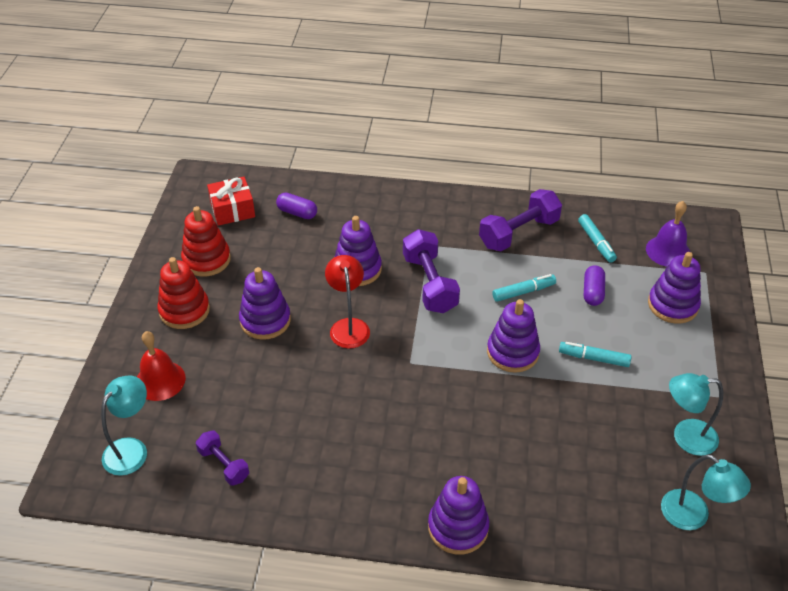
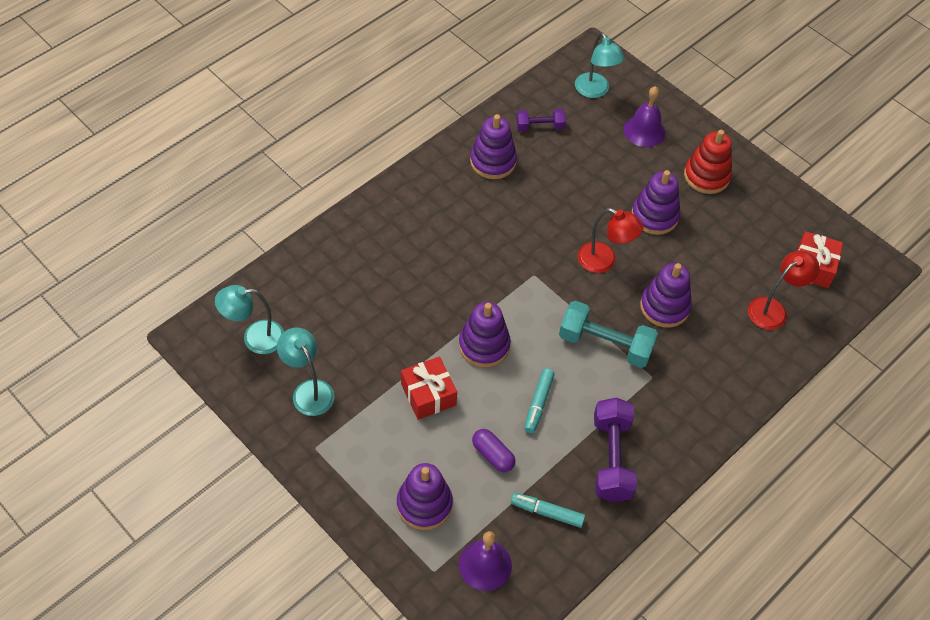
camera: 125 degrees right, 10 degrees up
red bell [137,331,186,401] -> purple bell [623,86,666,147]
red stacking toy [181,206,231,277] -> none
purple capsule [276,192,317,219] -> red lamp [748,251,820,330]
purple dumbbell [403,229,460,313] -> turquoise dumbbell [559,301,658,368]
purple stacking toy [428,476,489,555] -> purple stacking toy moved to [470,114,517,179]
turquoise marker [559,342,632,367] -> red gift [401,357,457,420]
turquoise lamp [669,373,723,456] -> turquoise lamp turned 75 degrees counterclockwise [277,328,335,416]

